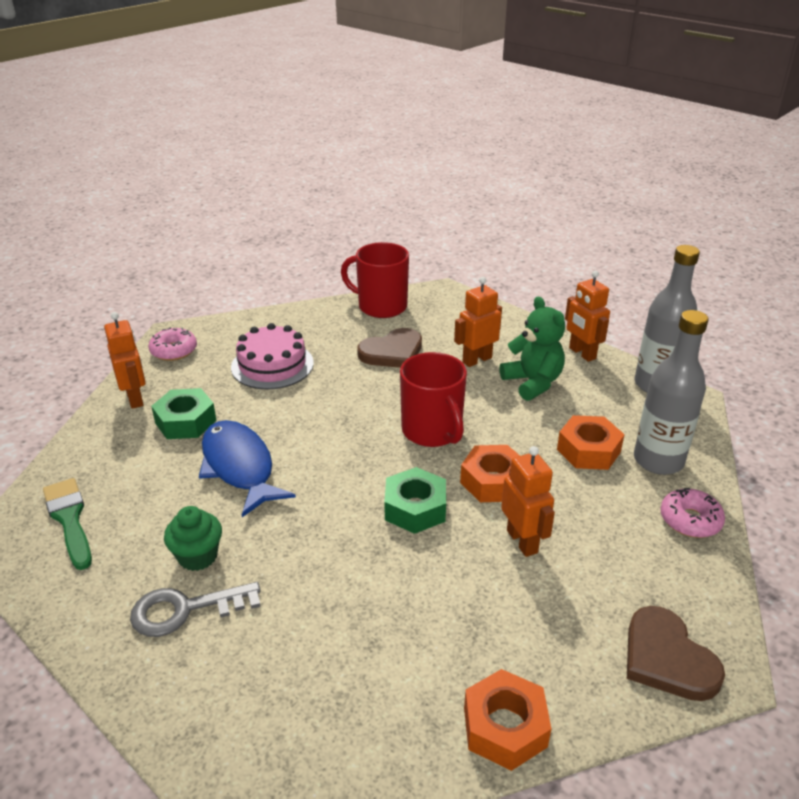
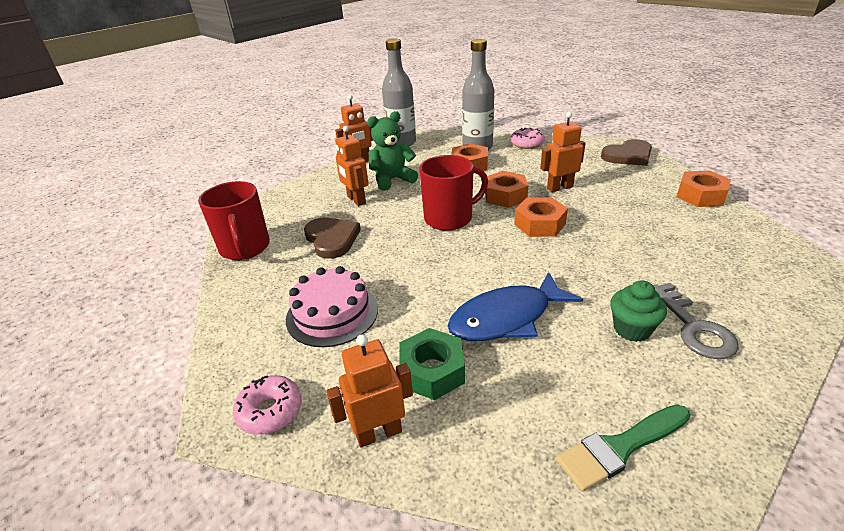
camera: 85 degrees left, 0 degrees up
red mug [341,242,409,318] -> red mug turned 45 degrees counterclockwise [198,181,270,260]
green nut [384,467,446,534] -> orange nut [514,198,568,237]

